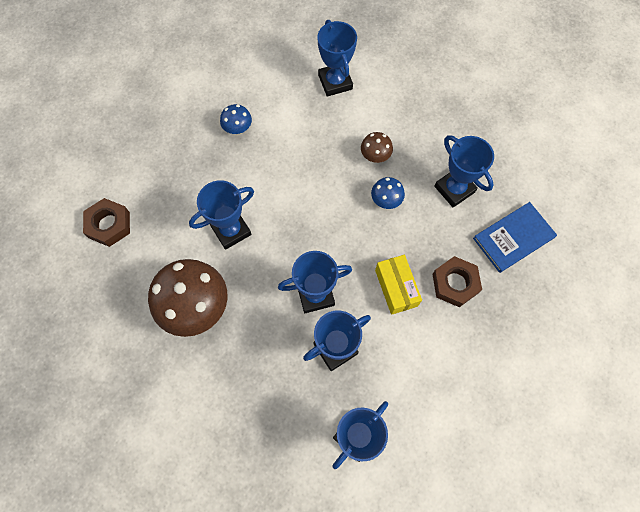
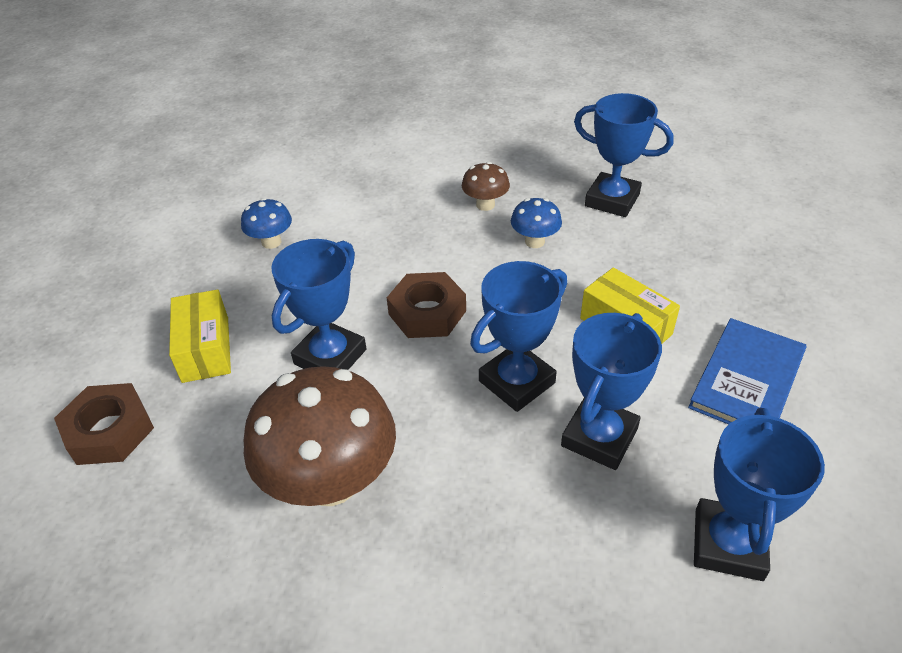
camera: 25 degrees left, 25 degrees down
blue trophy [318,20,357,97] -> none
brown nut [433,256,482,307] -> brown nut moved to [387,272,466,338]
blue book [473,202,557,273] -> blue book moved to [688,318,807,424]
none -> yellow box [169,289,231,383]

